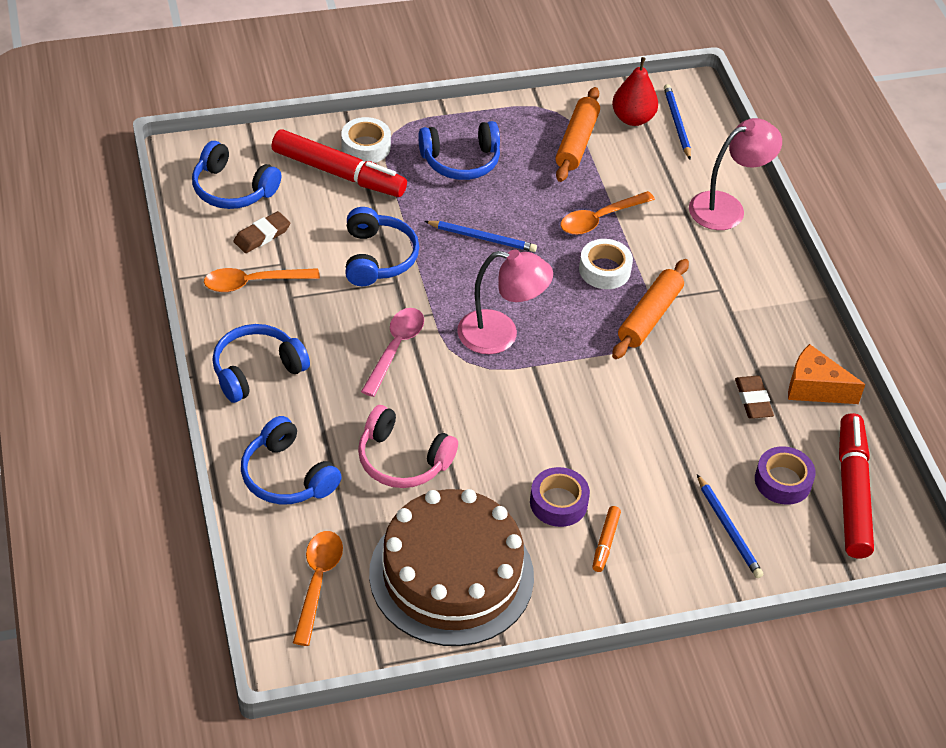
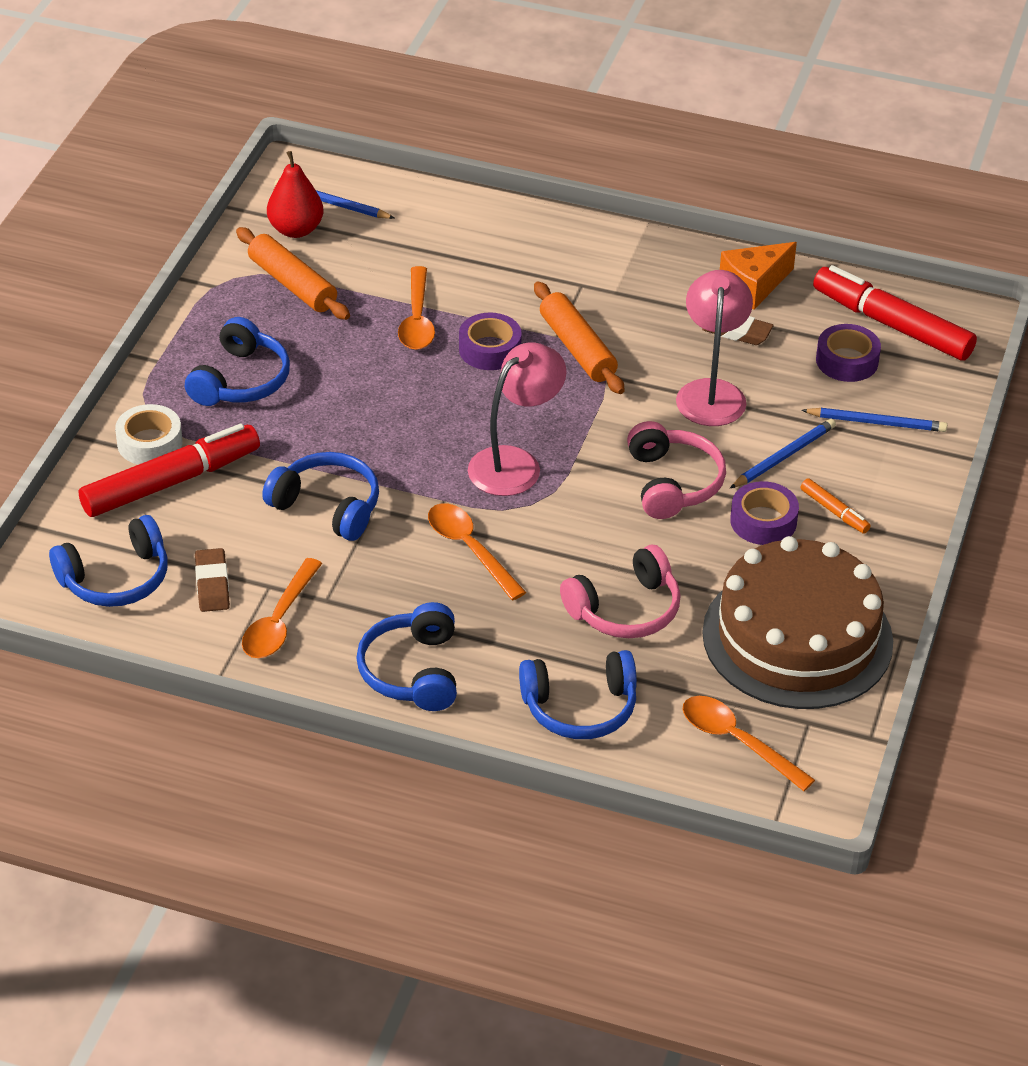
camera: 55 degrees left, 5 degrees down
pink spoon [361,308,424,397] -> orange spoon [428,503,526,600]
blue pencil [424,221,537,252] -> blue pencil moved to [730,419,836,488]
white tape [579,239,633,289] -> purple tape [459,312,522,370]
pink lamp [689,118,782,230] -> pink lamp moved to [676,270,753,426]
none -> pink headphones [627,421,726,519]

